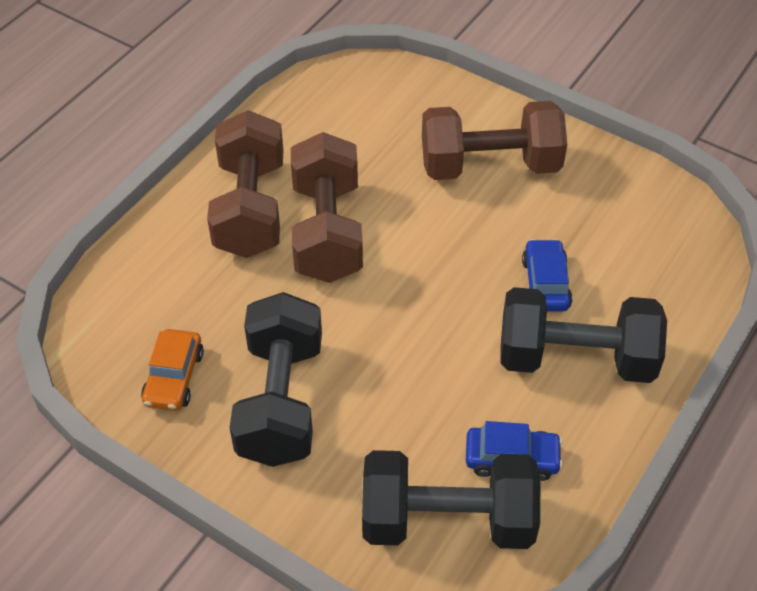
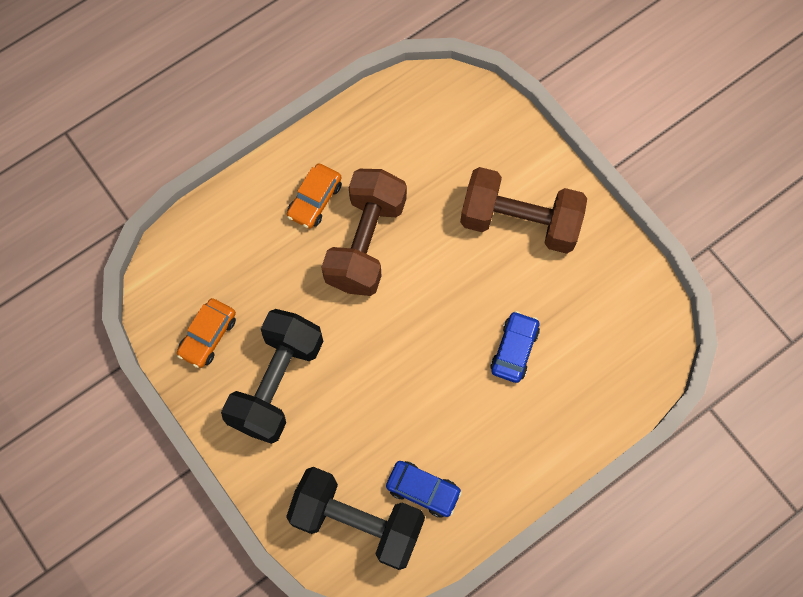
camera: 20 degrees right, 20 degrees up
brown dumbbell [207,110,283,258] -> orange car [287,163,342,229]
black dumbbell [500,287,667,383] -> none

